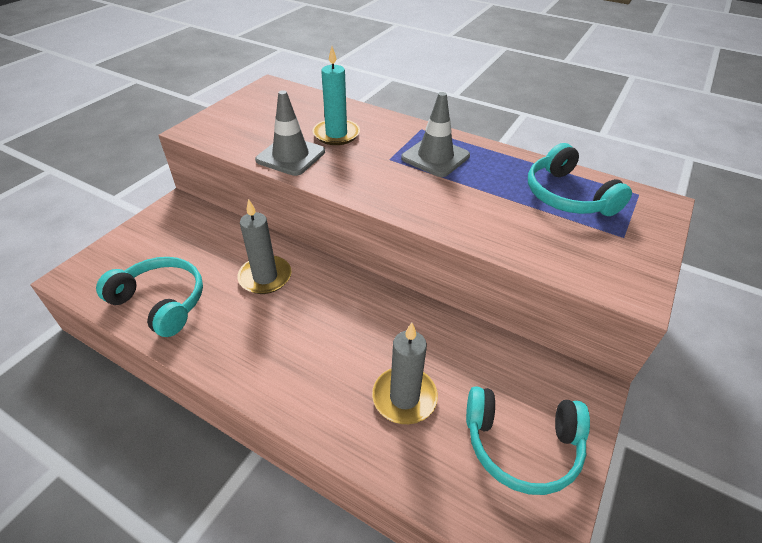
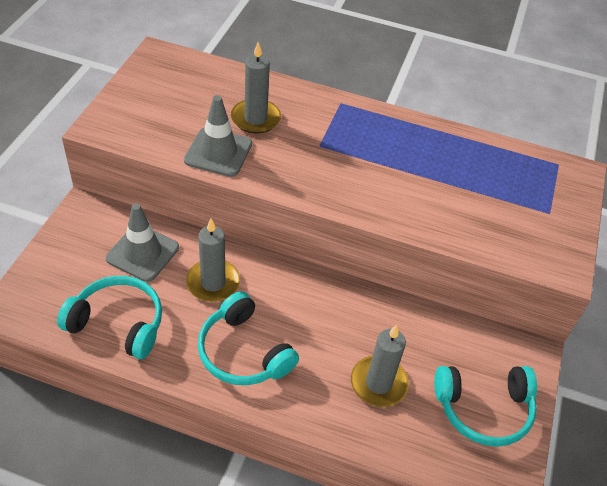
camera: 15 degrees left, 5 degrees up
turquoise candle [312,46,360,145] -> grey candle [231,42,281,134]
grey traffic cone [401,92,470,177] -> grey traffic cone moved to [106,203,179,282]
turquoise headphones [528,143,632,216] -> turquoise headphones moved to [198,291,299,385]

